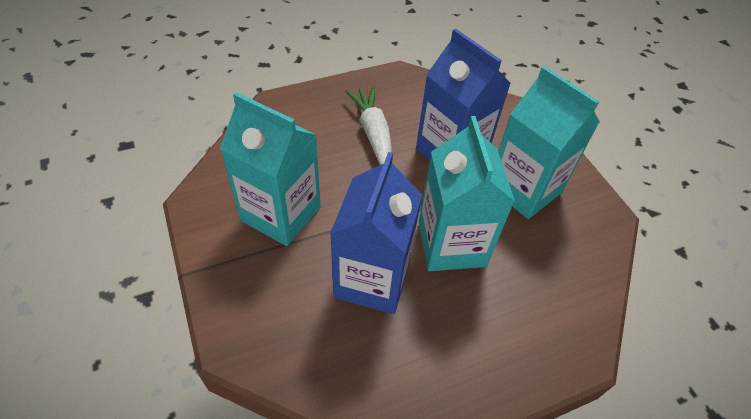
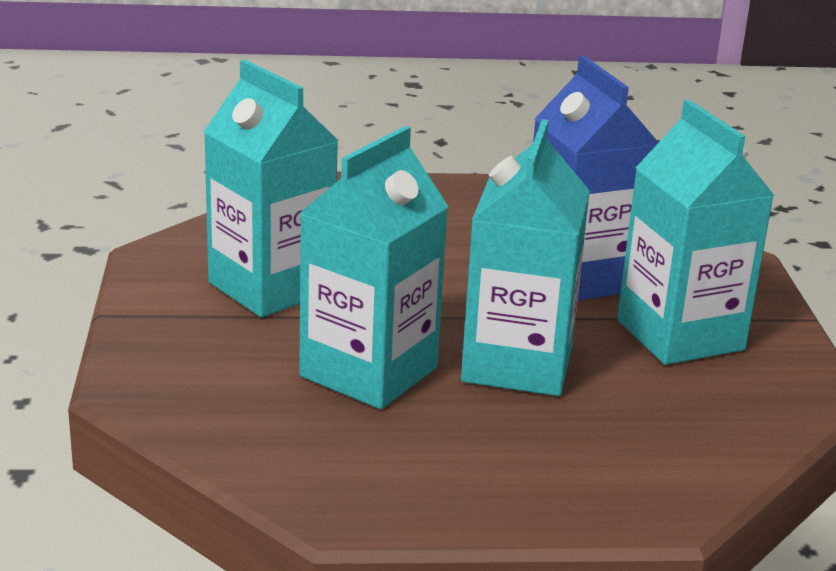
camera: 20 degrees right, 25 degrees down
blue carton [330,152,422,314] -> turquoise carton [299,126,448,409]
white carrot [345,86,392,165] -> none

